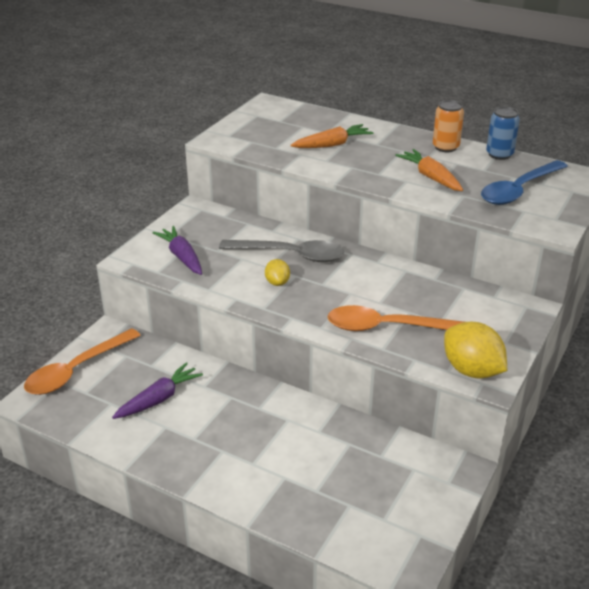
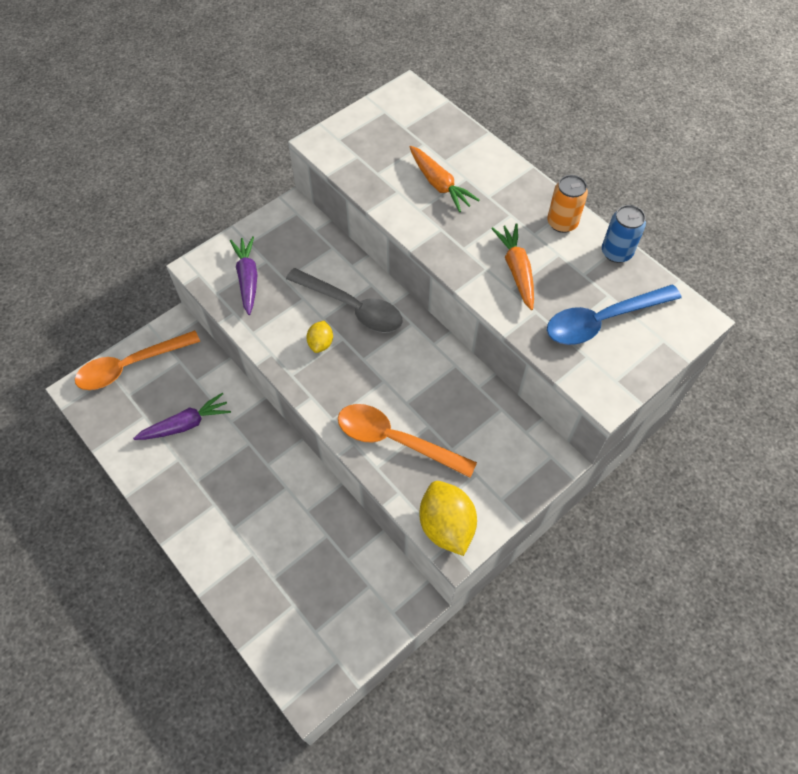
camera: 20 degrees right, 25 degrees up
orange carrot [291,124,373,148] -> orange carrot turned 60 degrees clockwise [410,146,480,212]

